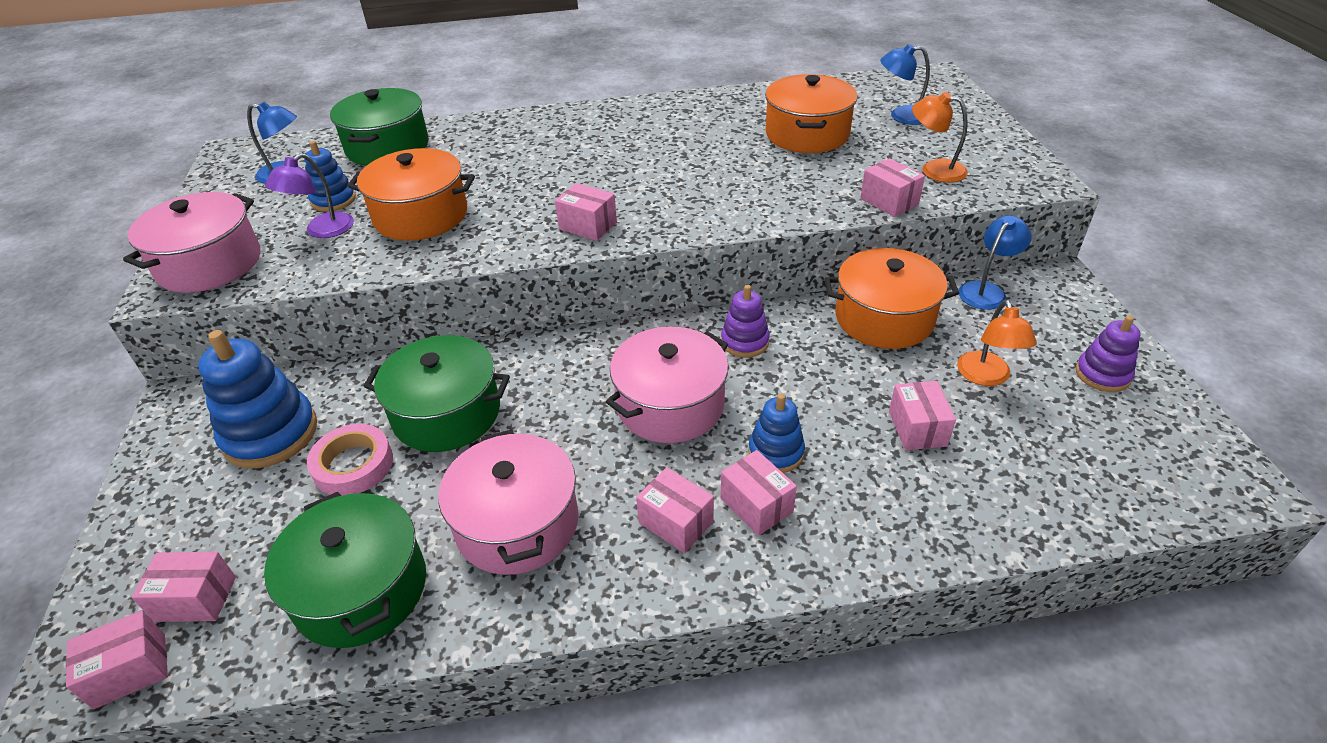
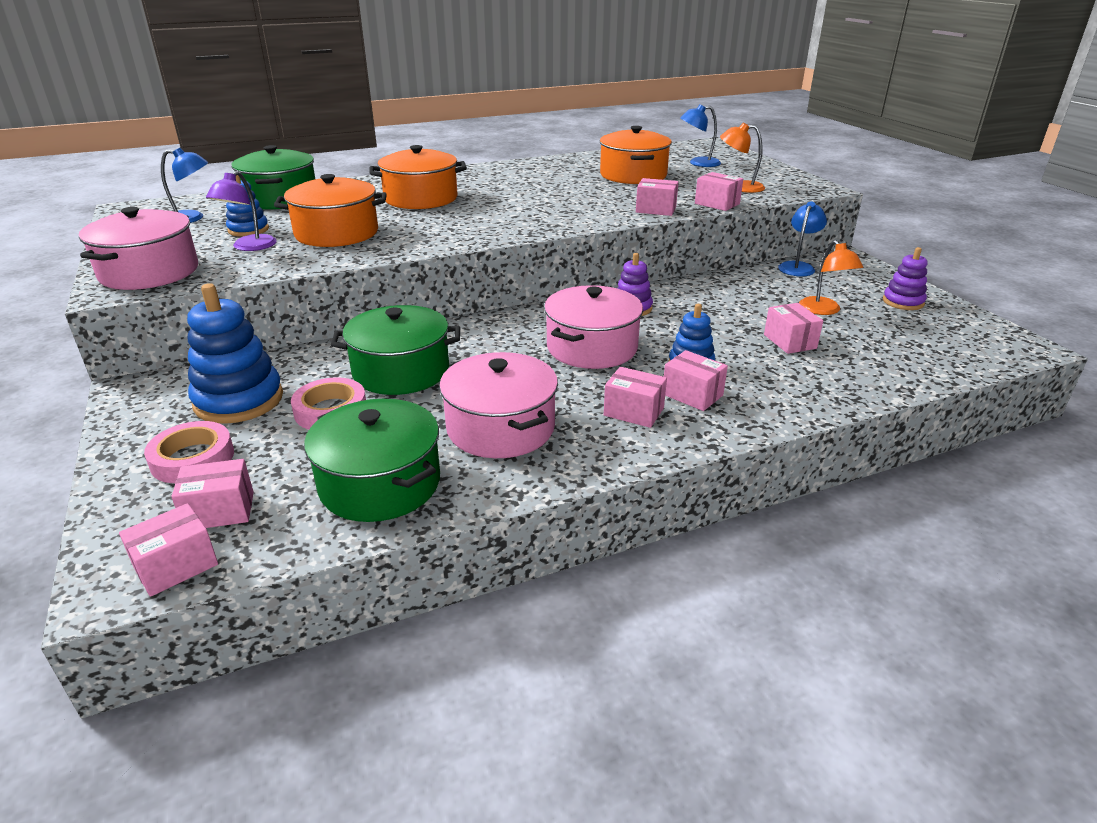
camera: 15 degrees left, 10 degrees down
pink box [555,183,617,241] -> pink box moved to [636,178,679,216]
orange pot [825,248,959,349] -> orange pot moved to [370,145,467,209]
none -> pink tape [144,421,234,483]

